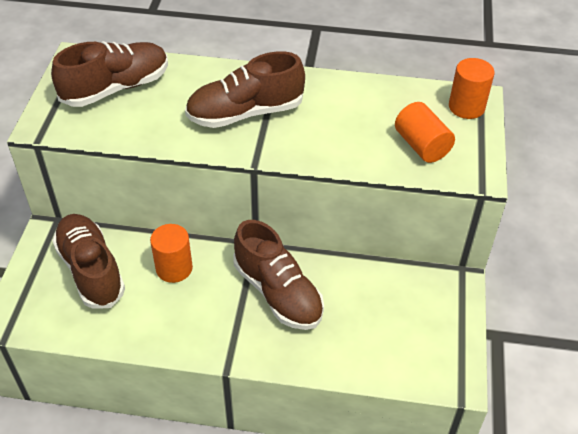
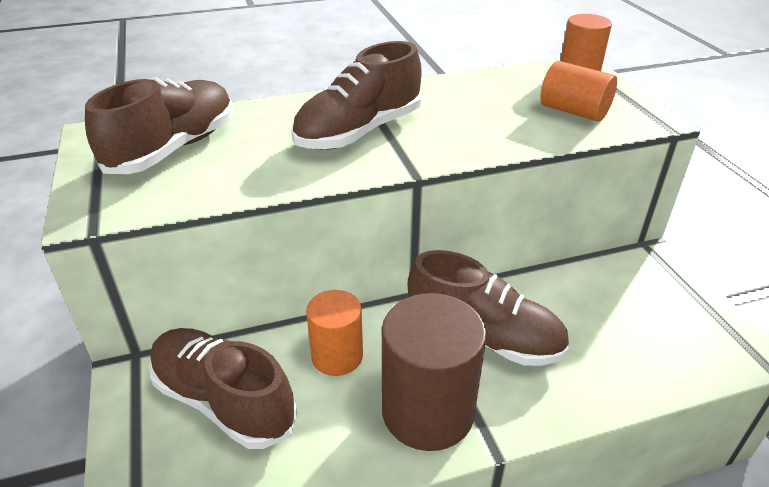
camera: 25 degrees left, 10 degrees down
none -> brown cylinder [382,293,486,451]

